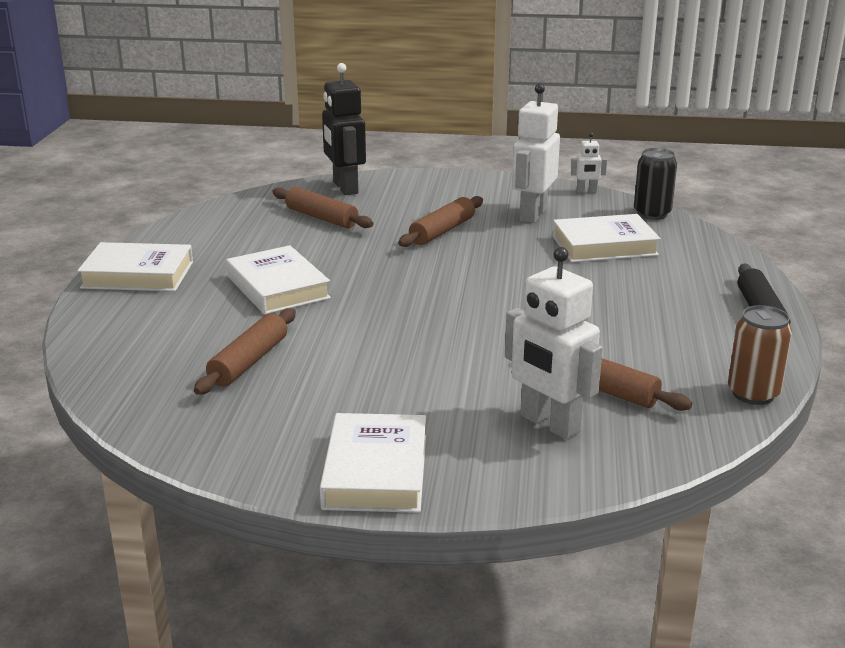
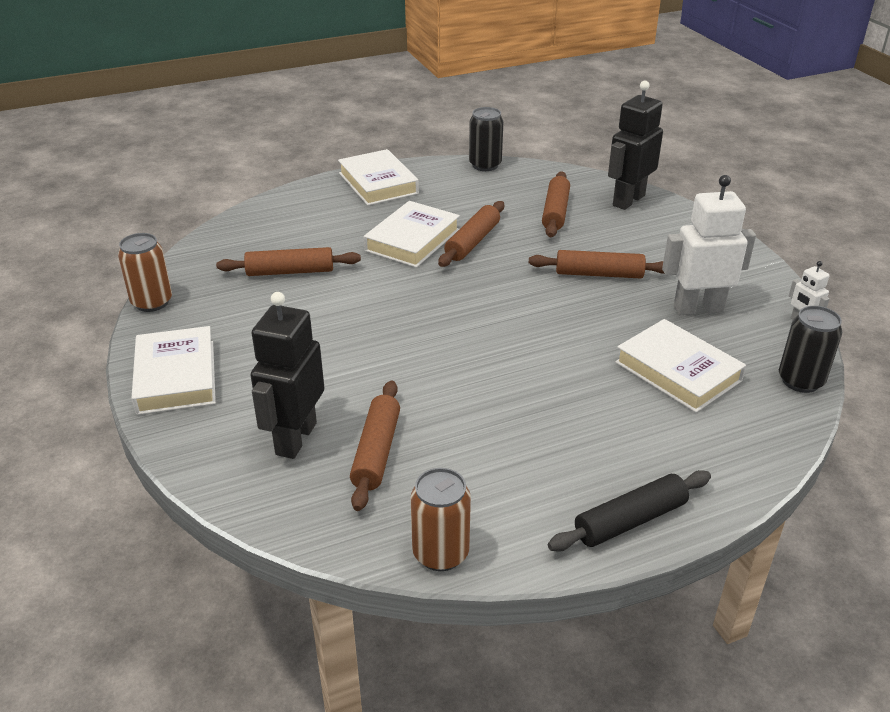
camera: 60 degrees right, 10 degrees up
white book [320,413,426,513] -> white book turned 75 degrees counterclockwise [131,326,216,415]
white robot [505,247,603,440] -> black robot [250,292,324,459]
none -> brown can [118,233,172,312]
none -> brown rolling pin [438,201,504,267]
none -> black can [469,107,504,171]

